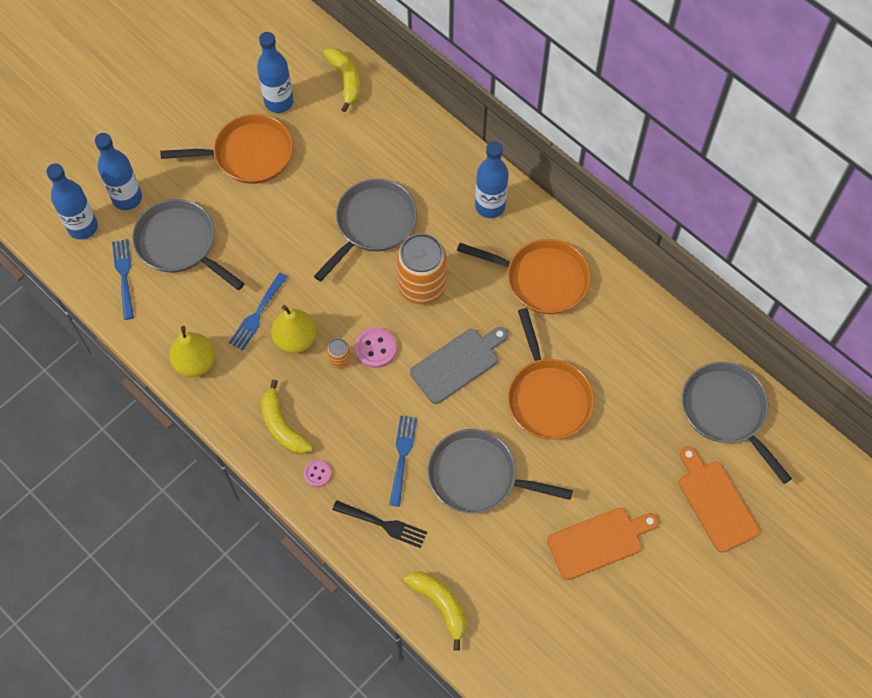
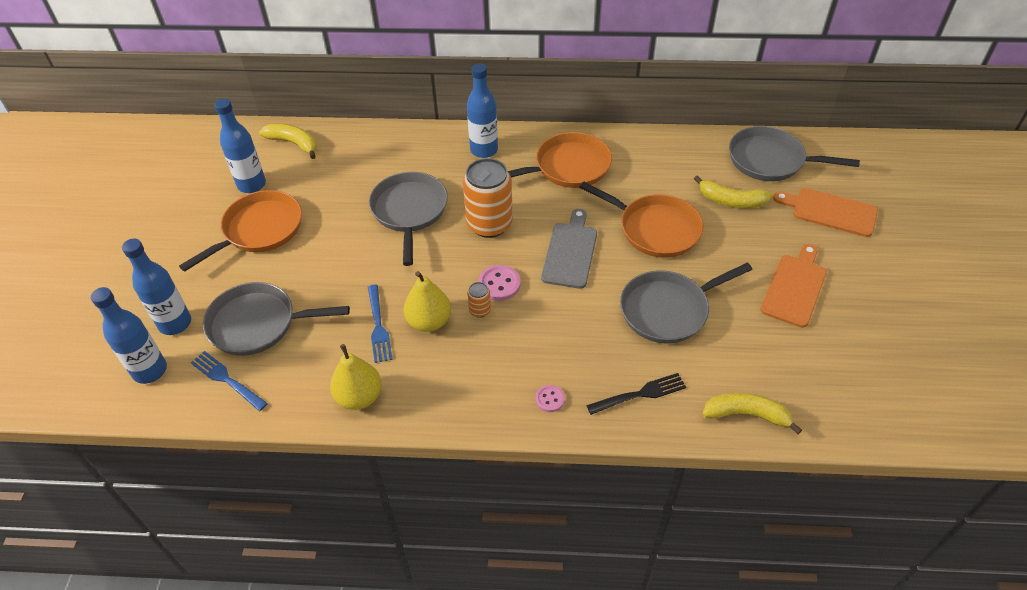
camera: 40 degrees left, 15 degrees down
yellow banana [261,379,313,454] -> yellow banana moved to [694,175,772,208]
blue fork [389,415,417,507] -> none

